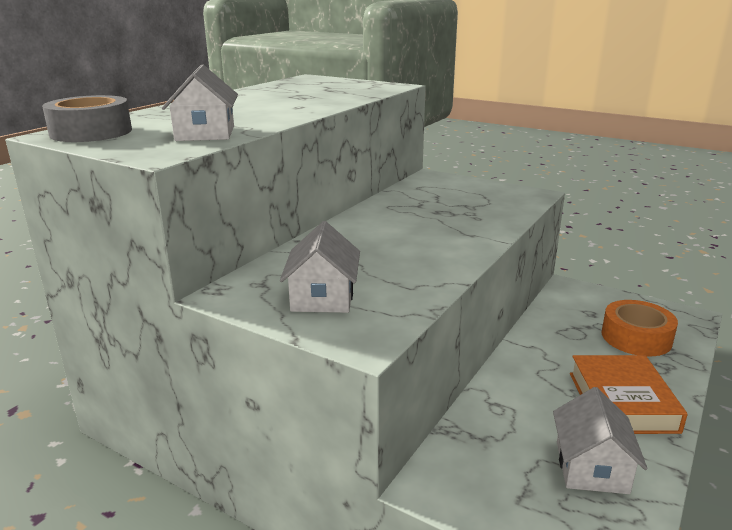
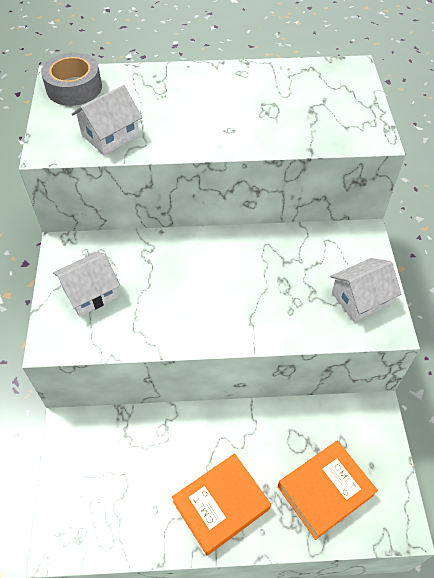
camera: 55 degrees right, 30 degrees up
white house [553,387,648,494] -> white house moved to [330,258,401,322]
orange tape [602,300,678,356] -> orange book [278,441,378,540]

